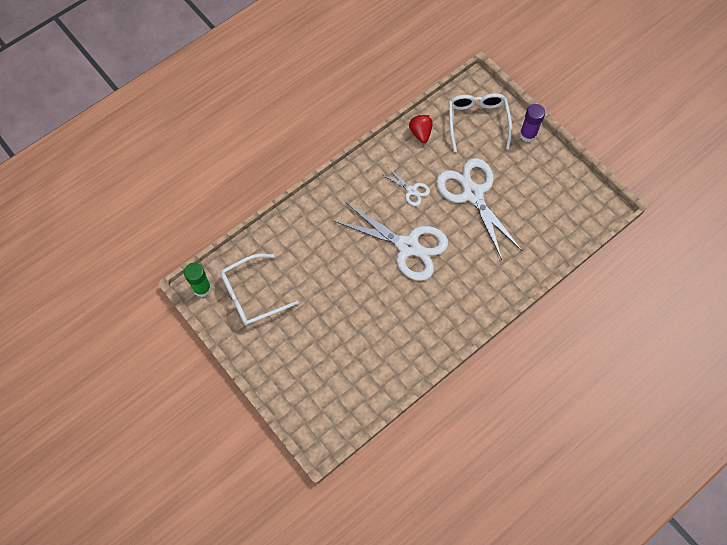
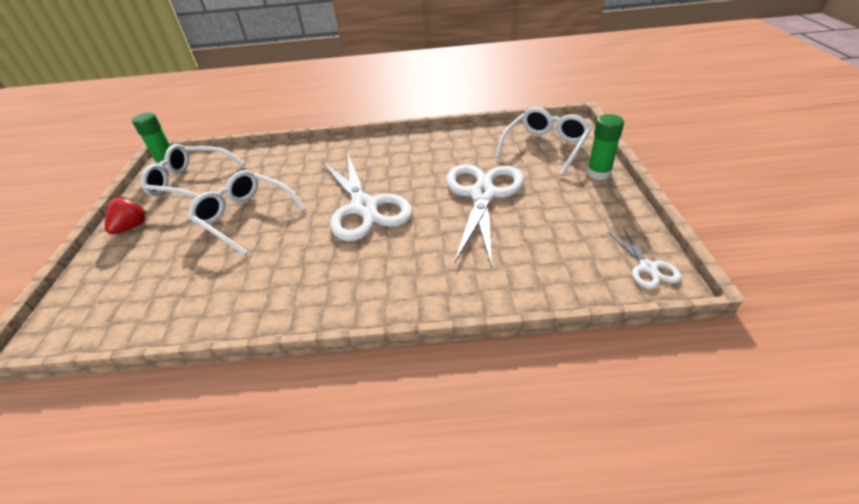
camera: 40 degrees right, 25 degrees down
white scissors [383,168,430,206] -> white scissors moved to [608,228,681,289]
red strawberry [409,115,433,143] -> red strawberry moved to [105,196,147,235]
purple glue stick [520,104,545,142] -> green glue stick [587,114,624,180]
none -> white glasses [188,170,306,255]

